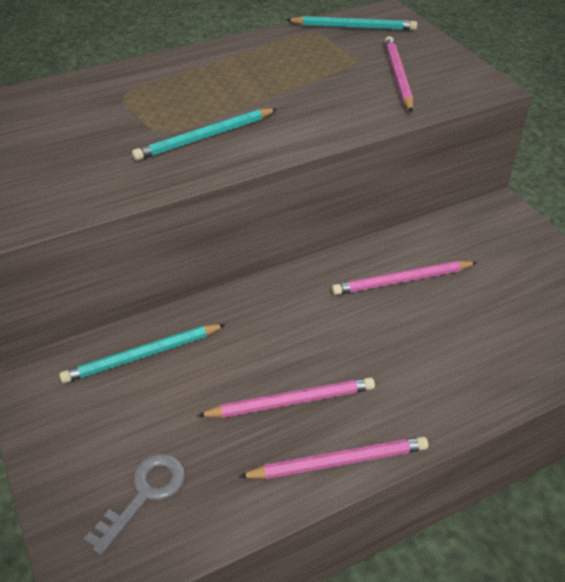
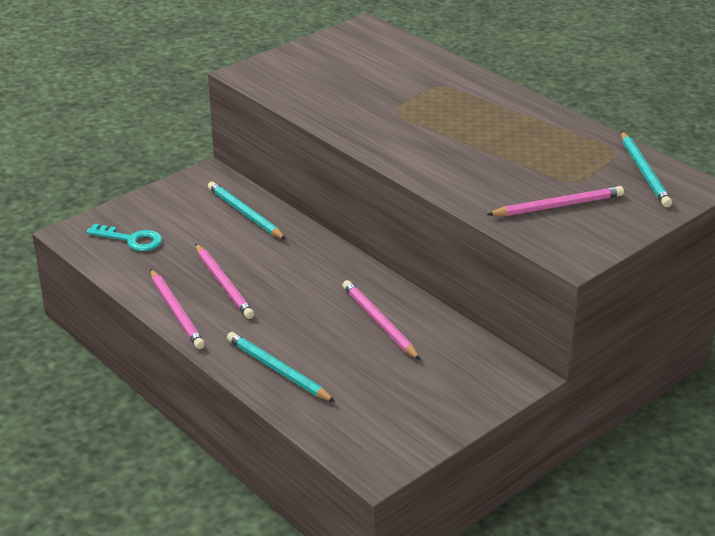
camera: 75 degrees right, 10 degrees down
grey key [84,454,185,555] -> turquoise key [86,223,162,251]
turquoise pencil [132,108,277,161] -> turquoise pencil moved to [227,332,335,402]

